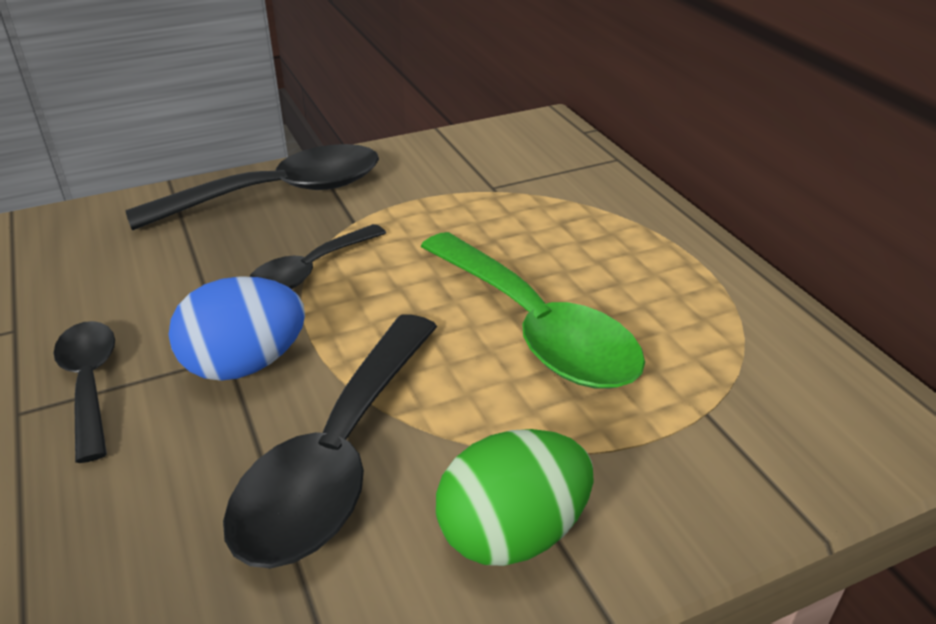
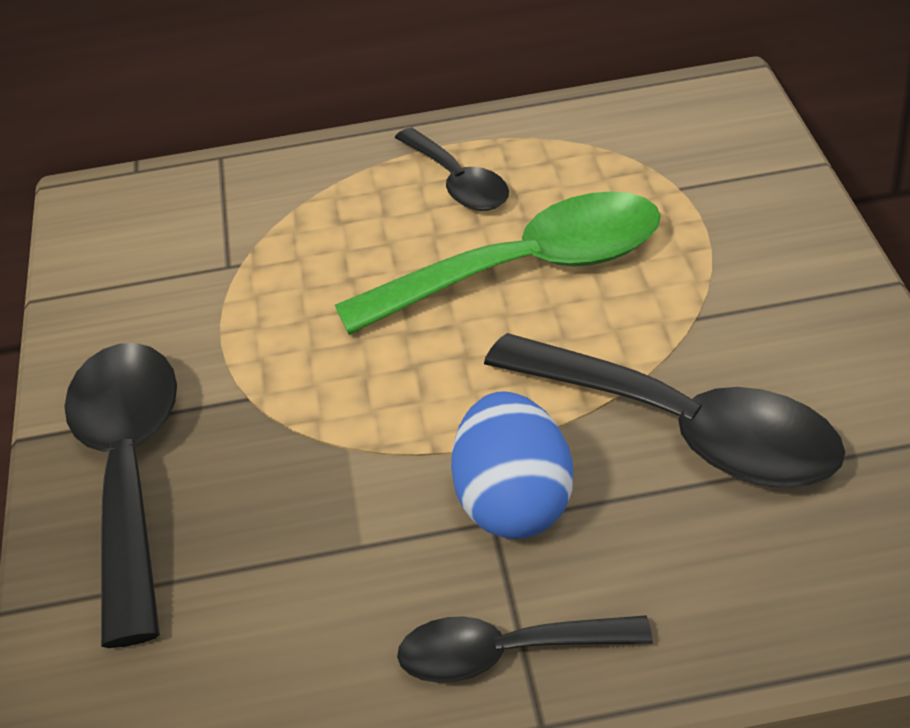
camera: 70 degrees left, 5 degrees up
black spoon [249,224,386,289] -> black spoon moved to [394,128,509,211]
green egg [436,429,593,566] -> none

